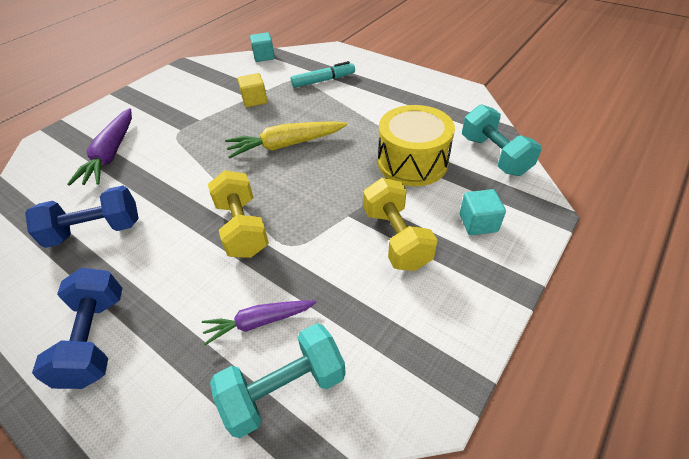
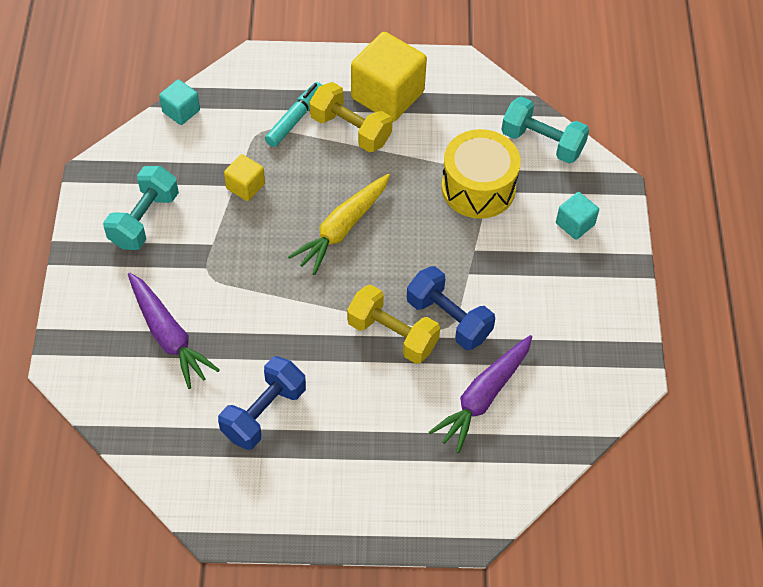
camera: 40 degrees left, 10 degrees up
blue dumbbell [32,268,122,389] -> blue dumbbell moved to [407,266,495,350]
purple carrot [202,300,317,345] -> purple carrot [429,335,532,453], size x1.56
turquoise dumbbell [210,323,346,438] -> turquoise dumbbell moved to [103,166,179,250]
yellow dumbbell [363,178,438,271] -> yellow dumbbell moved to [309,82,392,152]
none -> yellow cube [351,32,427,122]

